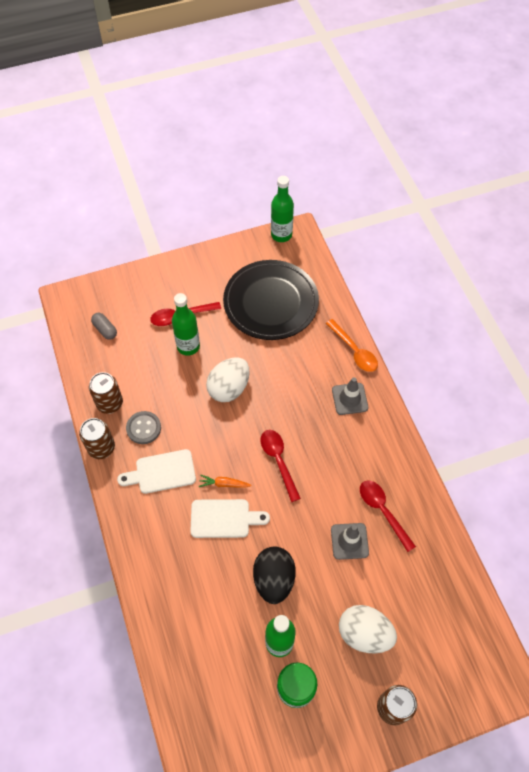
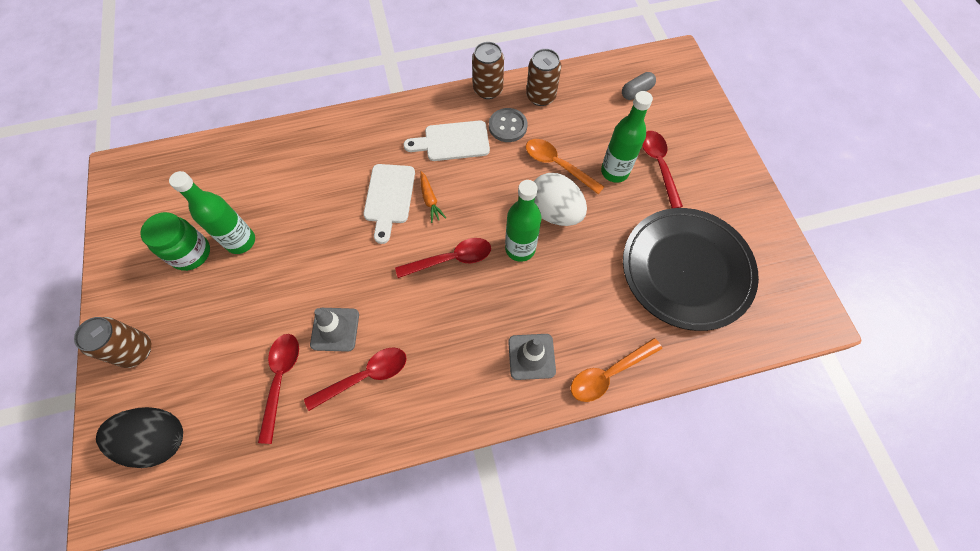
camera: 95 degrees right, 5 degrees up
white cutting board [117,449,196,494] -> white cutting board turned 90 degrees counterclockwise [404,120,490,161]
orange carrot [199,475,252,488] -> orange carrot turned 150 degrees clockwise [420,171,446,223]
black egg [253,547,296,604] -> black egg moved to [96,407,183,468]
green bottle [271,176,294,242] -> green bottle moved to [505,180,542,262]
white egg [339,605,397,653] -> none
none -> red spoon [258,334,299,444]
none -> orange spoon [526,139,604,194]

